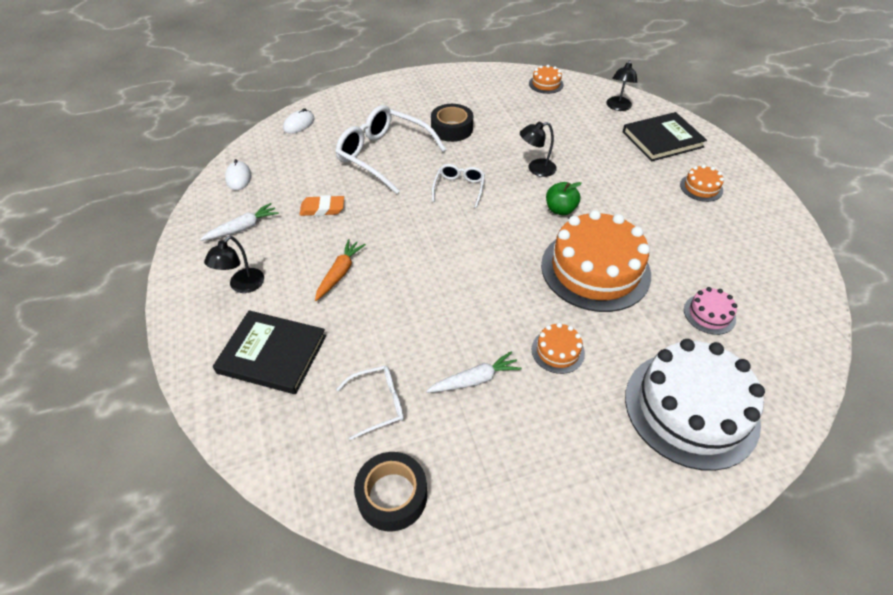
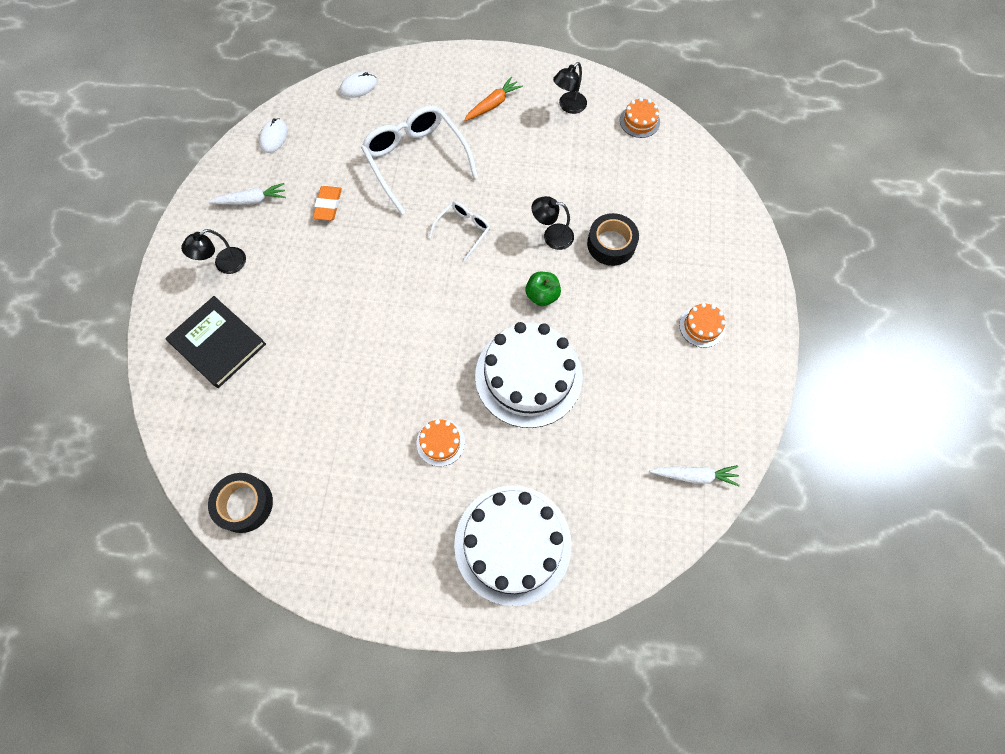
camera: 25 degrees right, 20 degrees up
orange eraser [300,195,344,216] -> orange eraser turned 75 degrees clockwise [313,186,342,221]
orange carrot [315,239,366,301] -> orange carrot moved to [464,77,523,121]
white glasses [336,366,404,440] -> none
white carrot [426,351,522,393] -> white carrot moved to [650,465,740,486]
black tape [431,104,473,142] -> black tape moved to [587,213,639,266]
orange cake [541,210,651,312] -> white cake [475,322,582,428]
black lamp [606,60,637,111] -> black lamp moved to [553,62,587,114]
black book [623,112,707,161] -> none
pink cake [684,287,737,335] -> none

